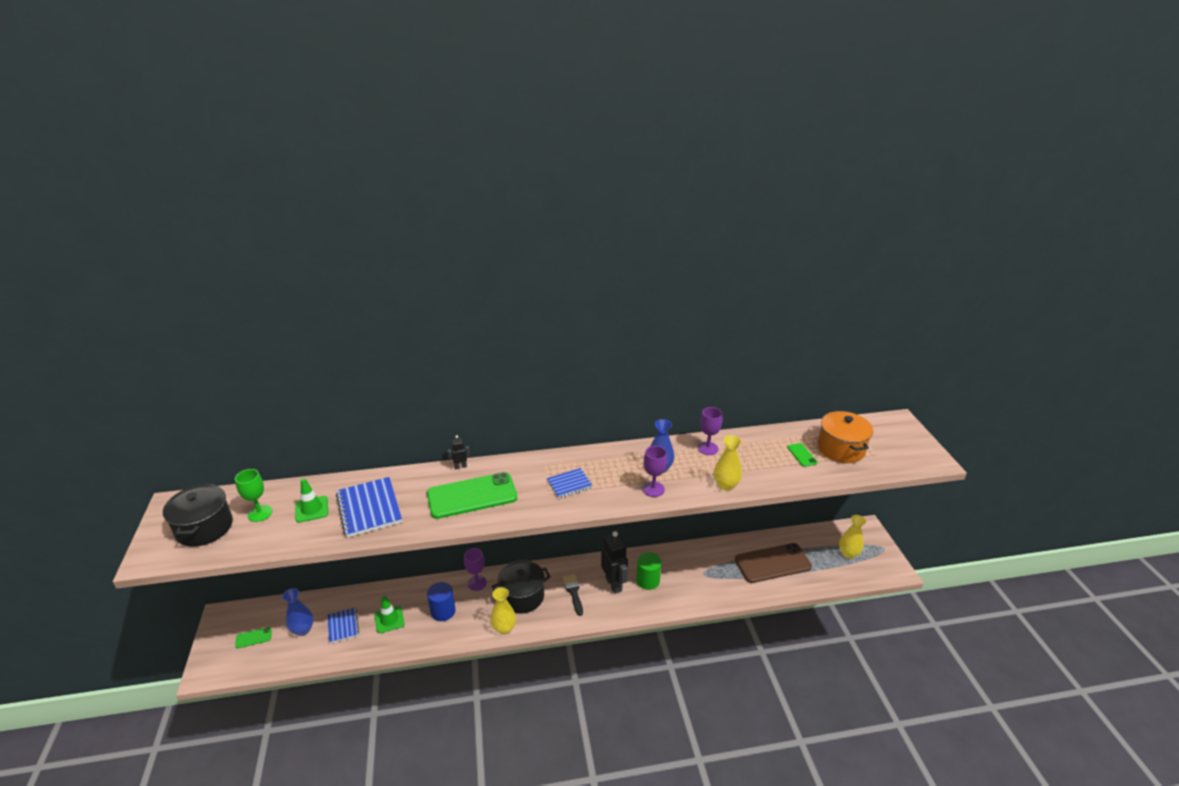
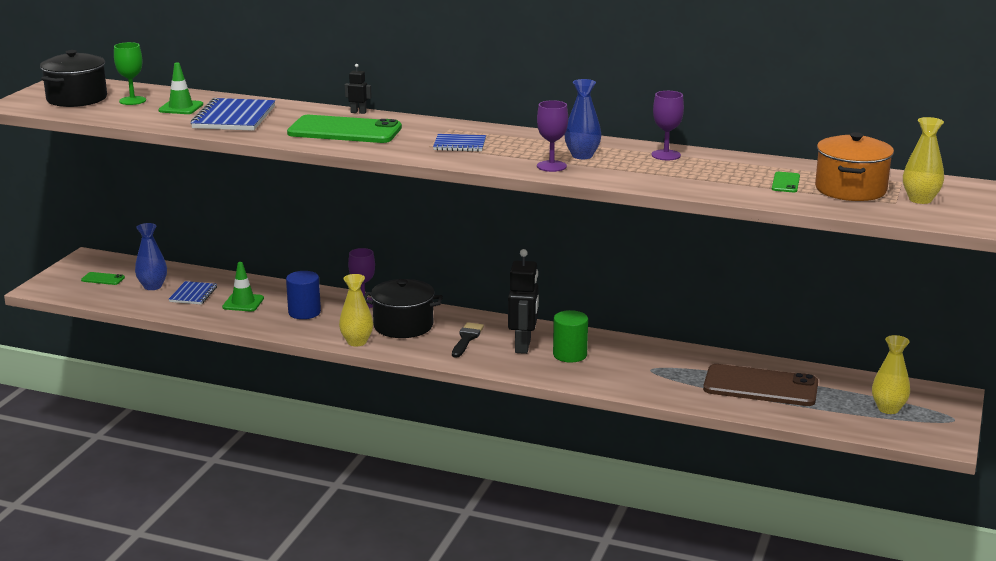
camera: 30 degrees right, 10 degrees down
yellow vase [714,435,742,491] -> yellow vase moved to [903,117,944,204]

